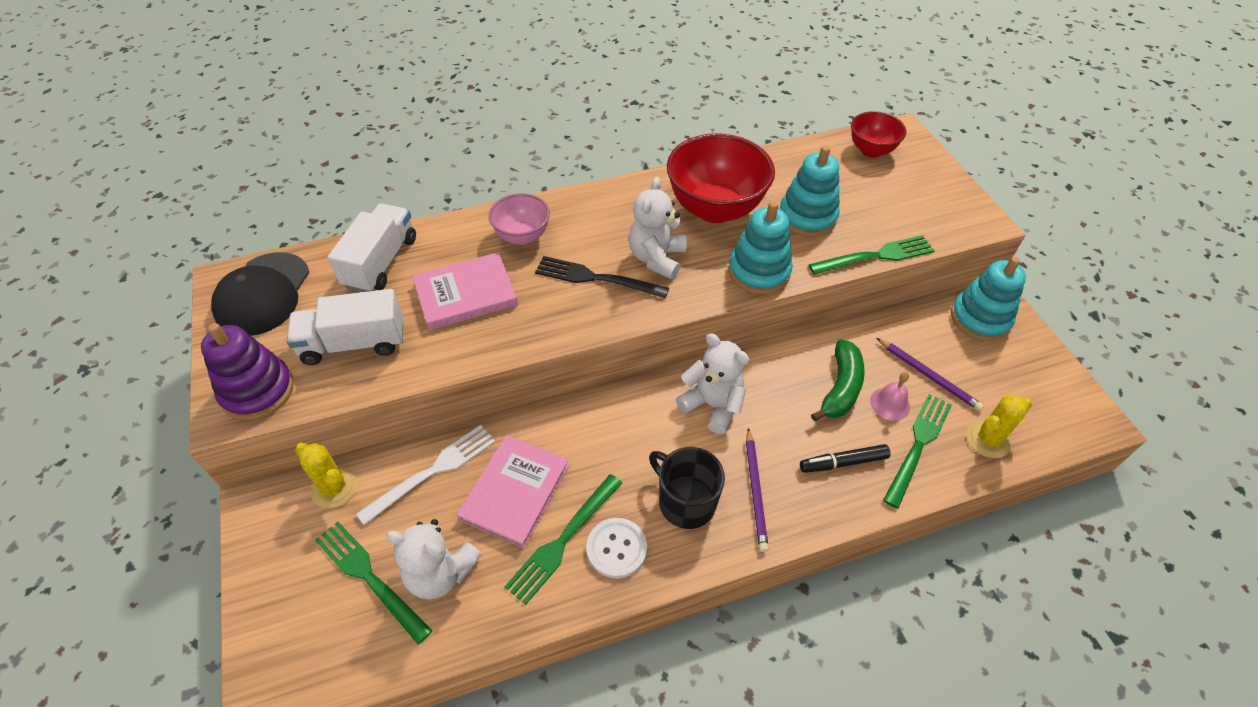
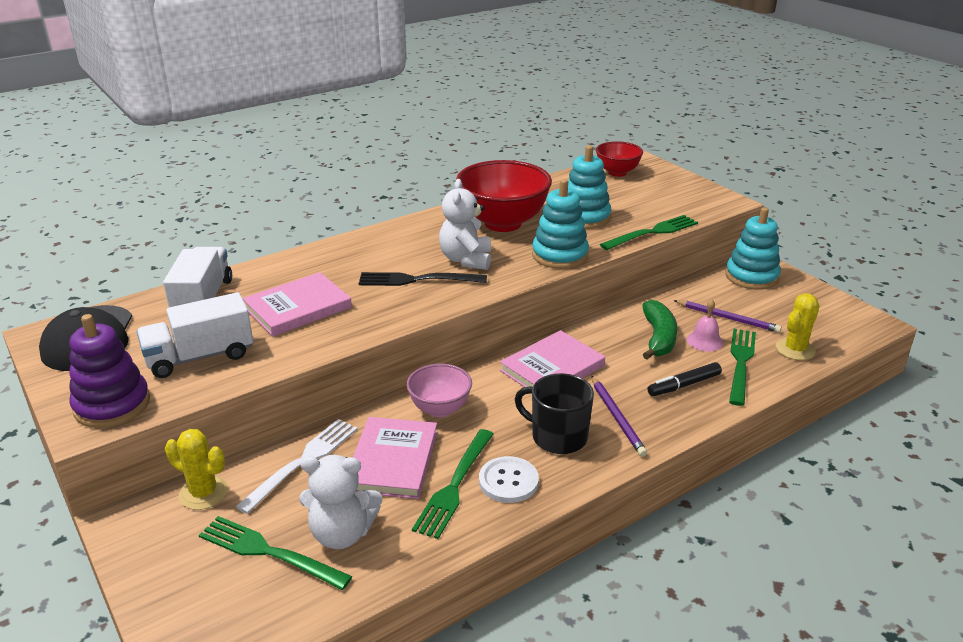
camera: 15 degrees left, 20 degrees down
pink bowl [489,193,550,245] -> pink bowl moved to [407,364,472,417]
white teddy bear [676,333,749,434] -> pink book [500,330,605,387]

